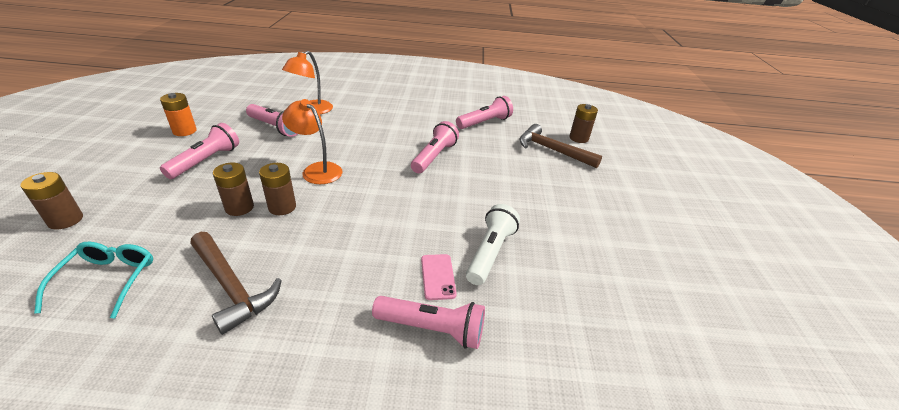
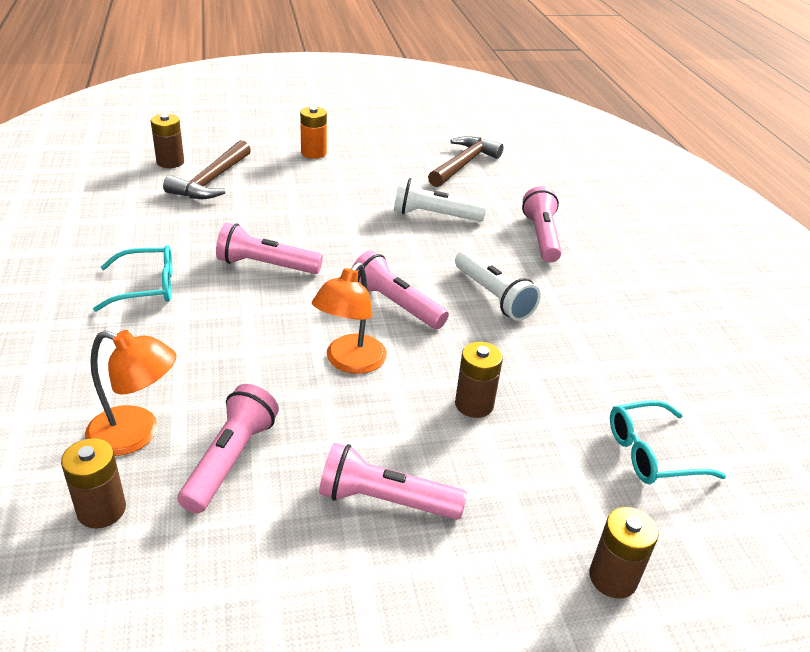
camera: 105 degrees left, 0 degrees up
orange battery [160,93,197,136] -> orange battery moved to [300,107,327,159]
brown hammer [191,232,282,335] -> brown hammer moved to [428,136,503,187]
brown battery [259,163,296,215] -> brown battery moved to [61,438,126,528]
pink phone [421,254,457,300] -> none
pink flashlight [456,96,513,129] -> pink flashlight moved to [351,250,449,329]
none -> turquoise glasses [93,245,172,312]
none -> white flashlight [455,250,541,321]

